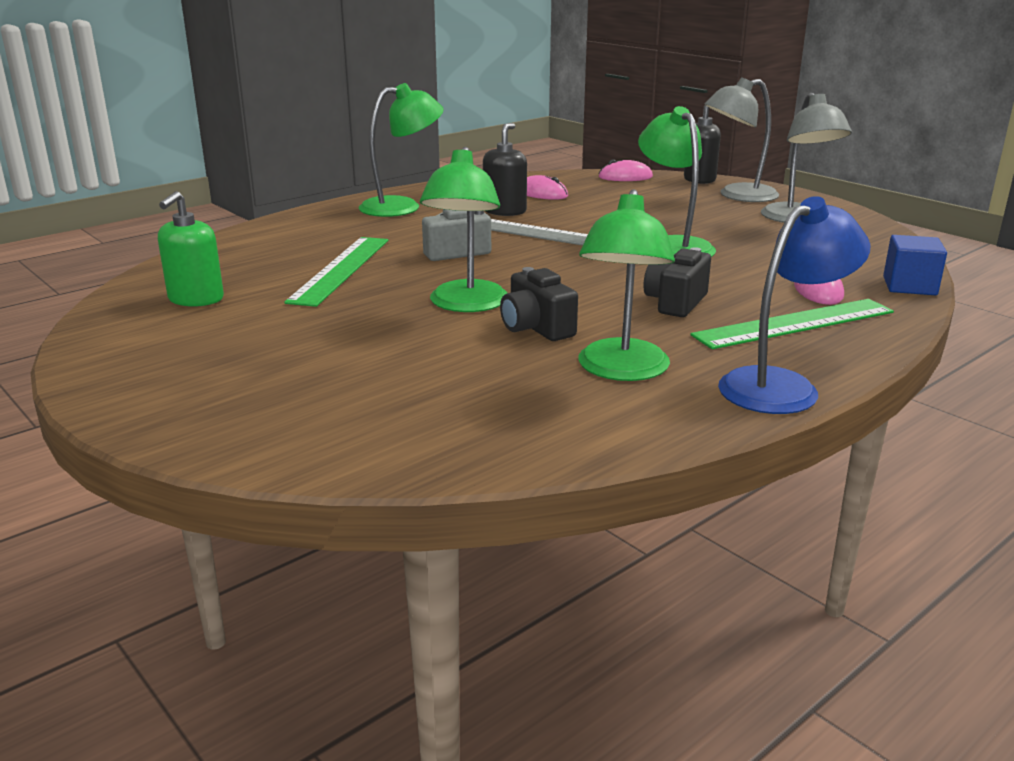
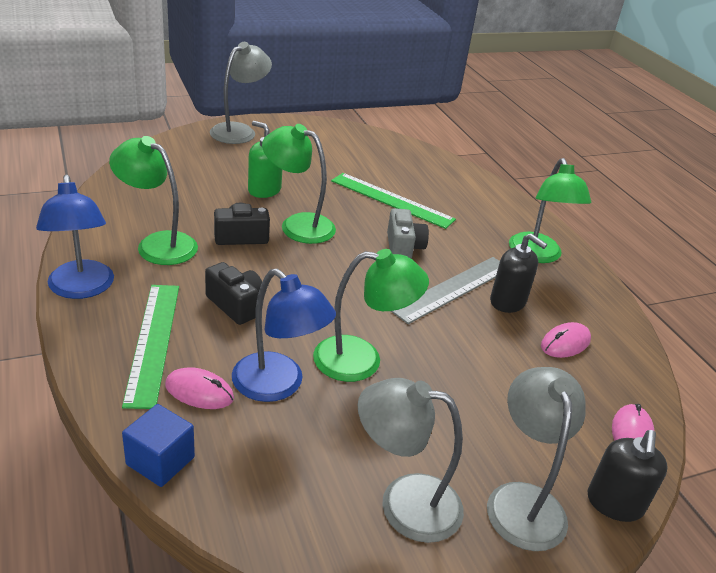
camera: 105 degrees right, 10 degrees up
green soap dispenser [158,191,224,307] -> green soap dispenser moved to [248,121,282,198]
none -> grey lamp [210,42,272,144]
none -> blue lamp [232,268,336,402]

